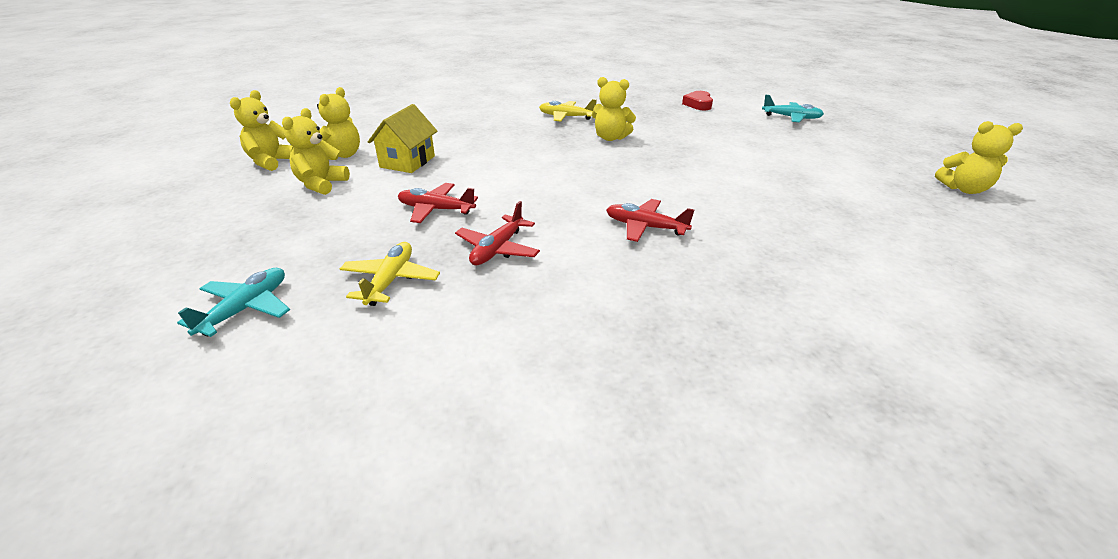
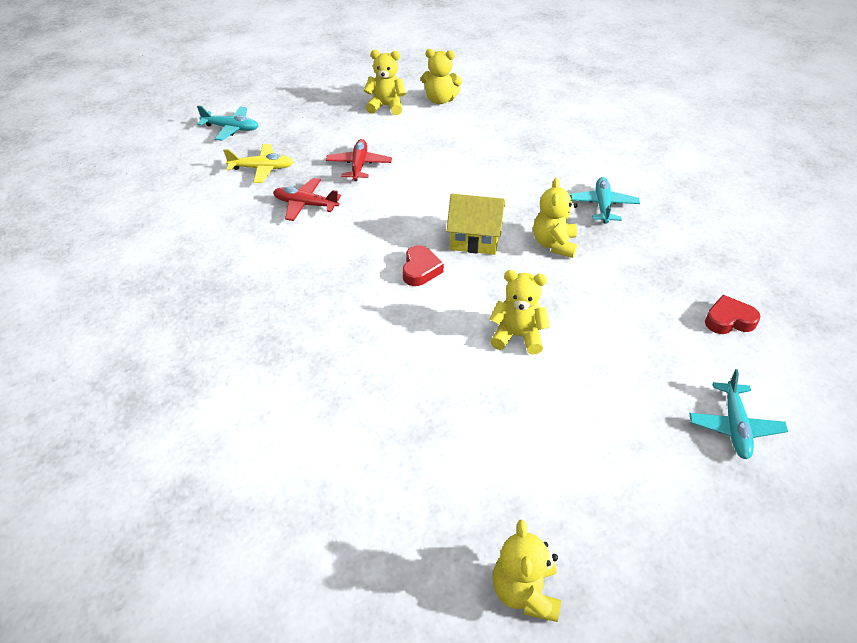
camera: 80 degrees right, 10 degrees up
yellow teddy bear [230,90,294,171] -> yellow teddy bear moved to [489,270,550,355]
yellow house [368,104,437,173] -> yellow house moved to [446,194,505,255]
yellow plane [539,99,597,121] -> turquoise plane [569,177,640,224]
red plane [606,199,694,242] -> none
none -> red heart [402,245,444,286]

